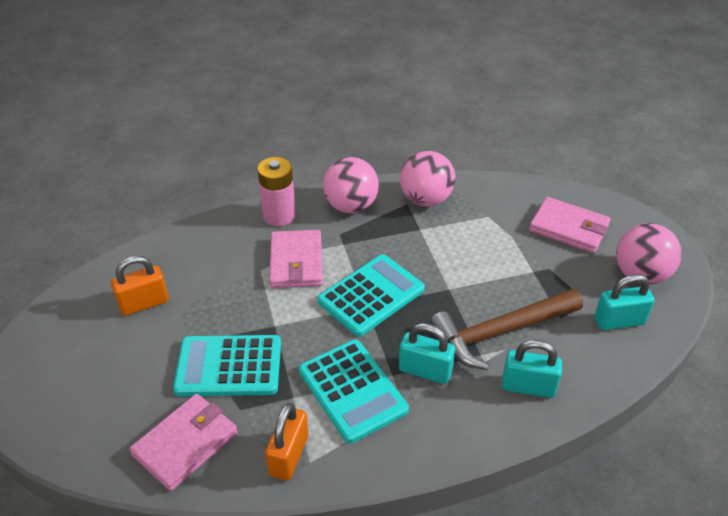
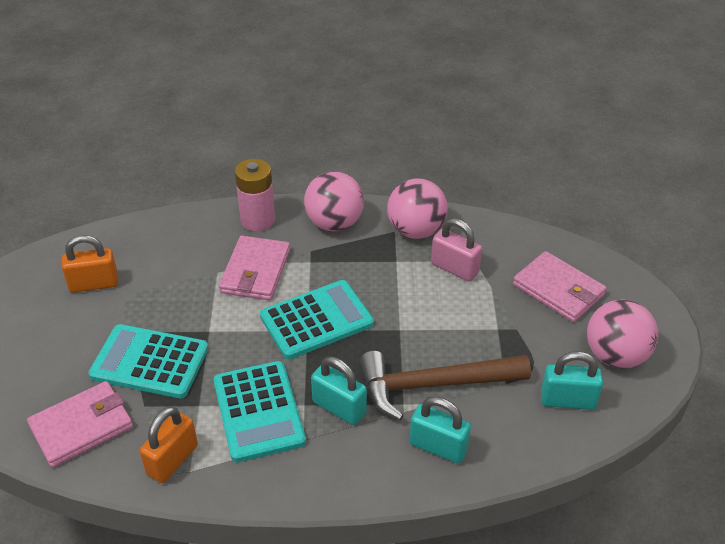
camera: 15 degrees right, 0 degrees up
none -> pink padlock [431,218,482,281]

